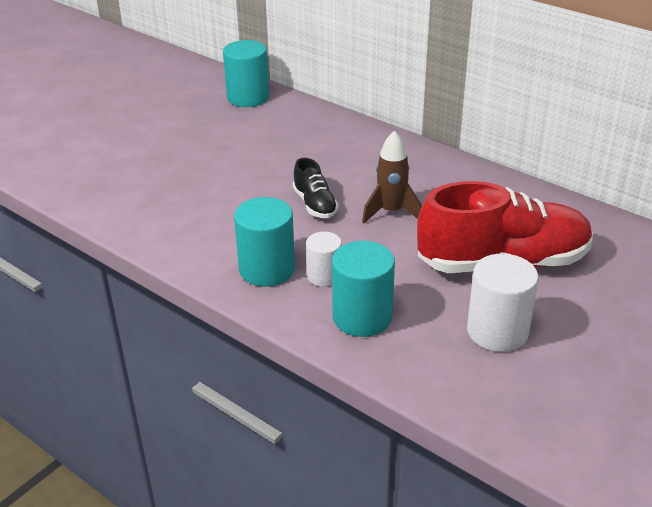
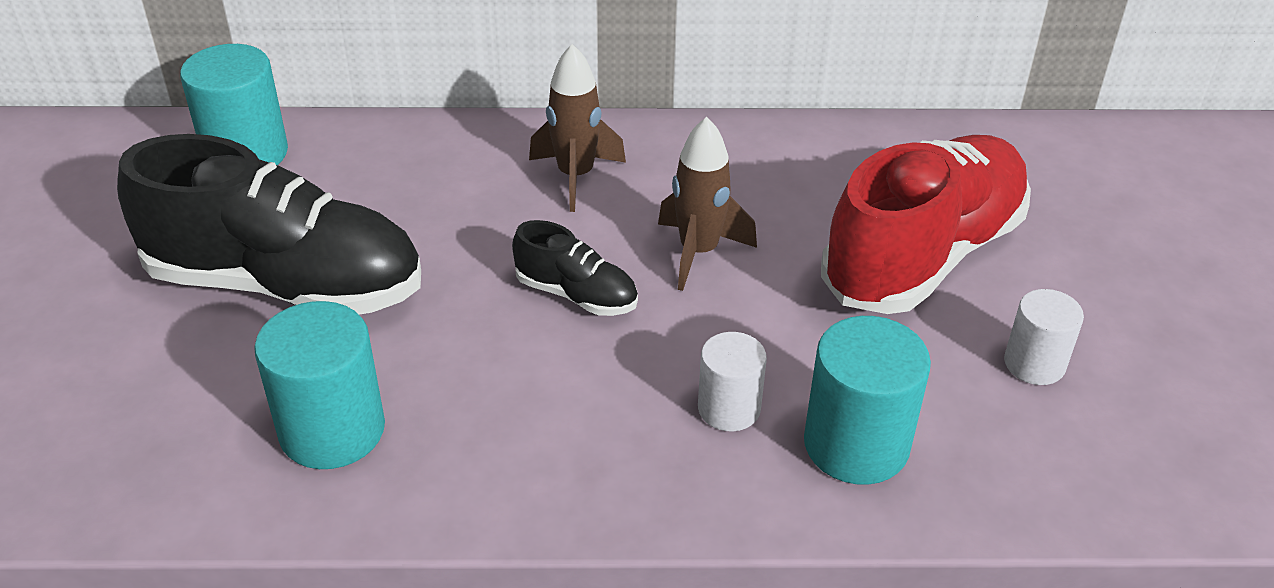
camera: 40 degrees left, 5 degrees up
turquoise cylinder [234,197,295,287] -> turquoise cylinder moved to [254,301,385,469]
white cylinder [467,254,539,352] -> white cylinder [1004,289,1084,385], size x0.61
none -> black shoe [117,134,421,315]
none -> brown rocket [529,44,626,212]

